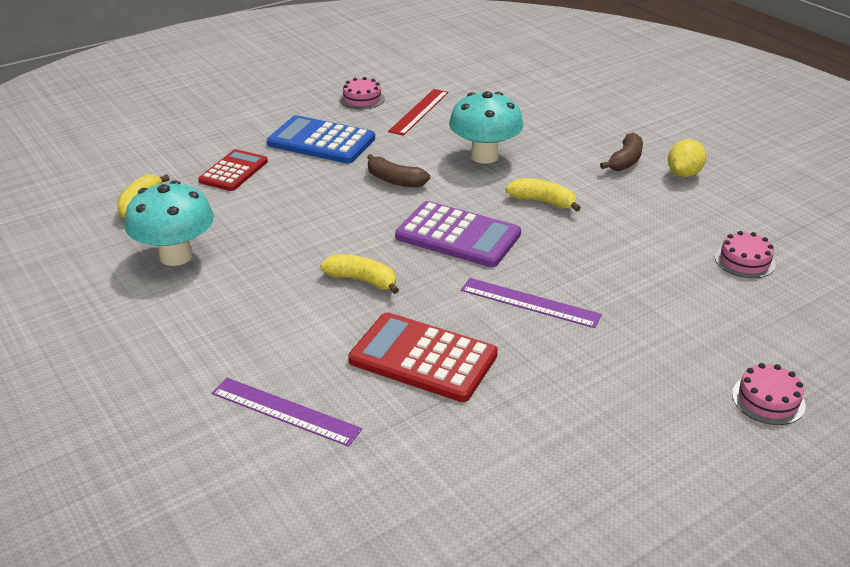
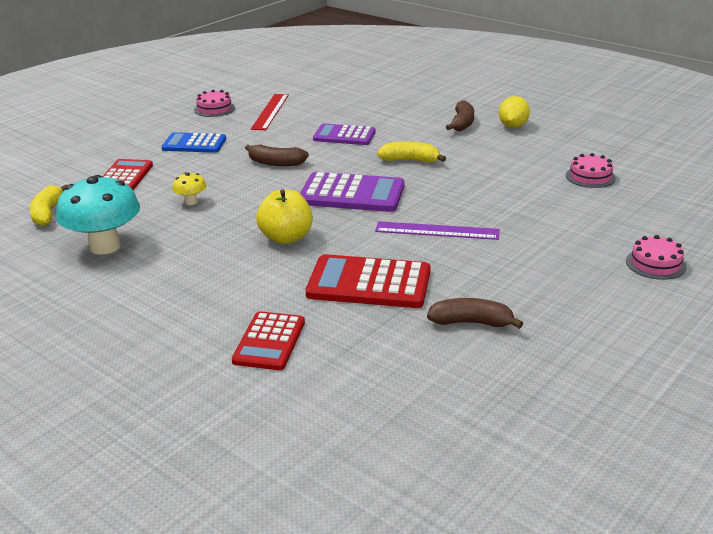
camera: 15 degrees left, 5 degrees down
purple ruler [212,378,362,447] -> red calculator [232,311,305,370]
blue calculator [267,115,375,164] -> blue calculator [161,132,226,153], size x0.66
yellow banana [320,254,399,294] -> yellow apple [256,189,313,244]
turquoise mushroom [449,91,523,163] -> purple calculator [313,124,375,145]
none -> yellow mushroom [172,172,206,205]
none -> brown banana [427,298,523,329]

